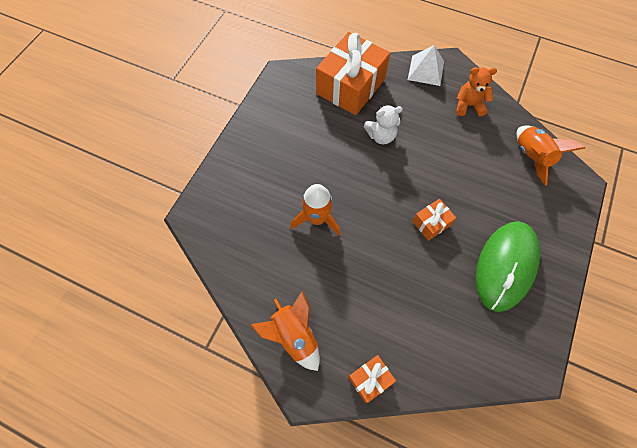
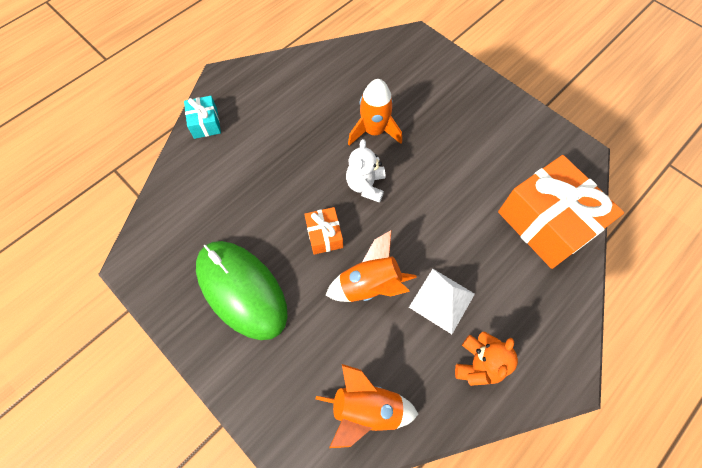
camera: 110 degrees right, 0 degrees up
orange rocket [250,291,320,371] -> orange rocket moved to [325,230,417,302]
orange gift [348,355,396,403] -> turquoise gift [184,96,221,139]
white teddy bear [363,105,403,144] -> white teddy bear moved to [346,139,385,203]
white pyramid [408,45,444,86] -> white pyramid moved to [409,269,475,334]

